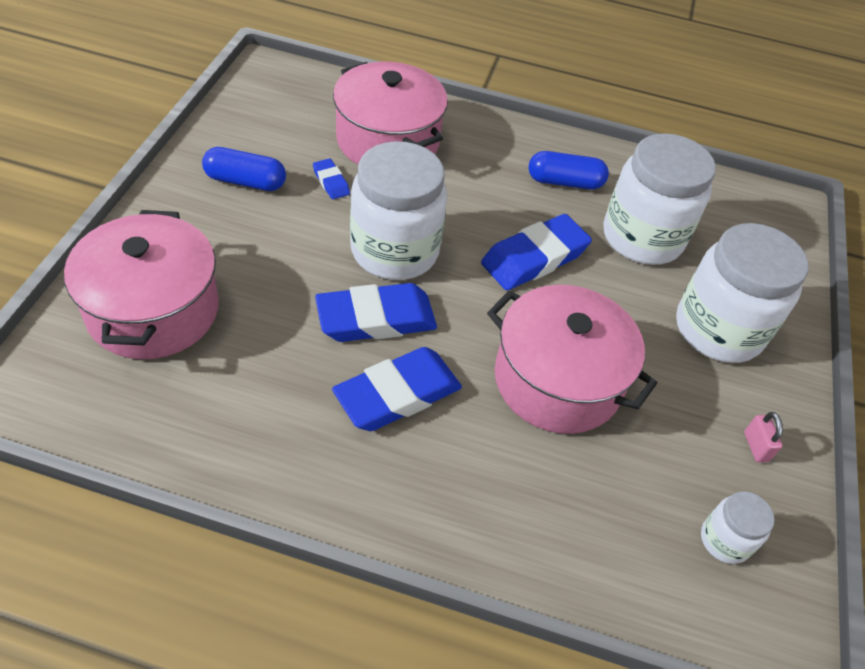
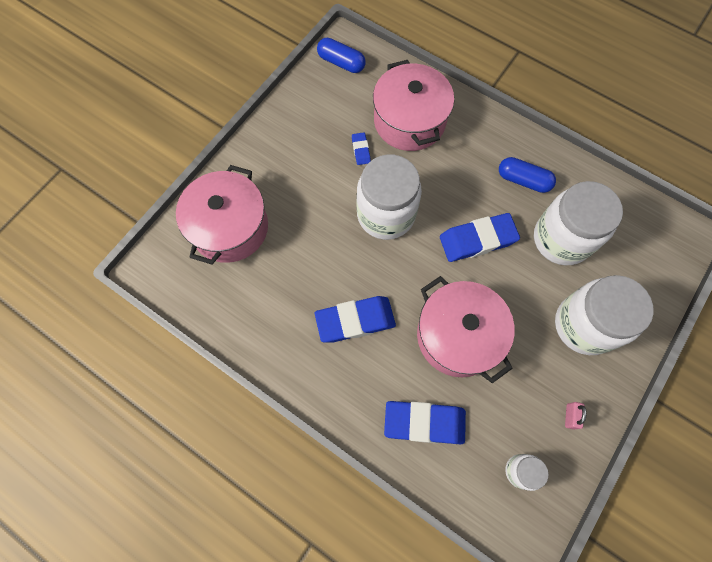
camera: 25 degrees right, 20 degrees up
blue capsule [202,147,286,191] -> blue capsule moved to [317,38,366,73]
blue eraser [315,283,437,342] -> blue eraser moved to [384,401,466,444]

